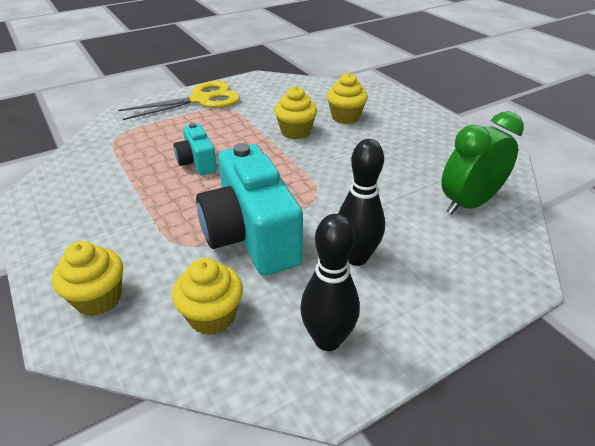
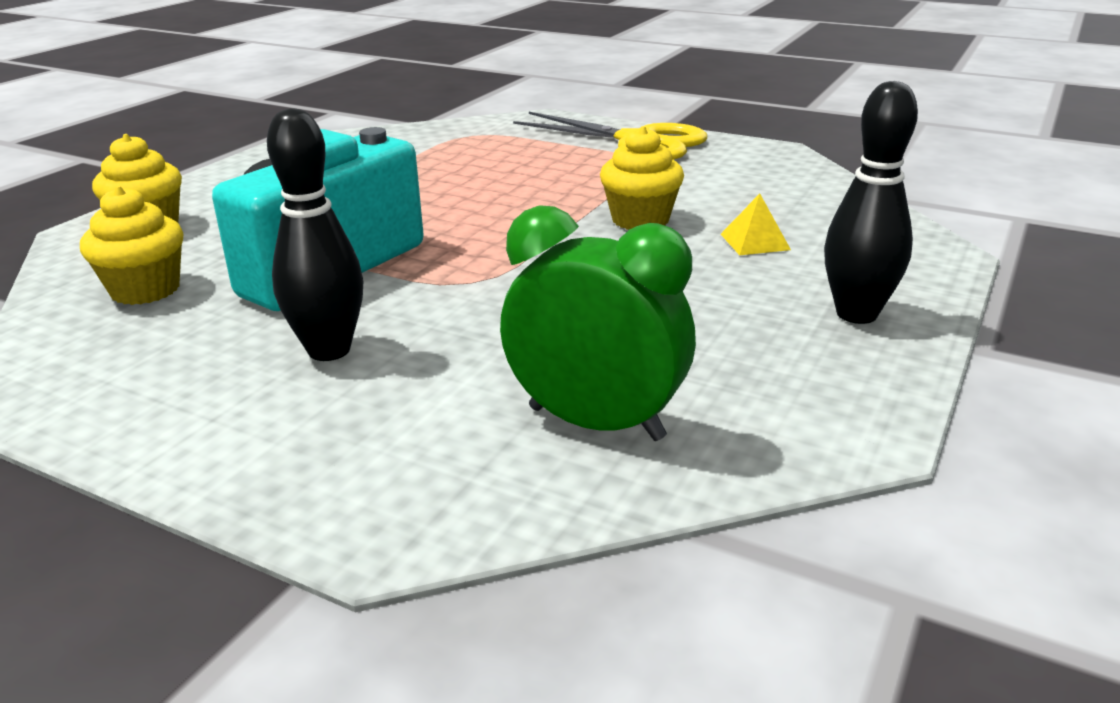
camera: 60 degrees right, 10 degrees down
turquoise camera [174,123,217,175] -> none
black bowling pin [300,214,360,351] -> black bowling pin moved to [824,81,918,324]
yellow cupcake [327,73,368,124] -> yellow pyramid [721,194,791,255]

